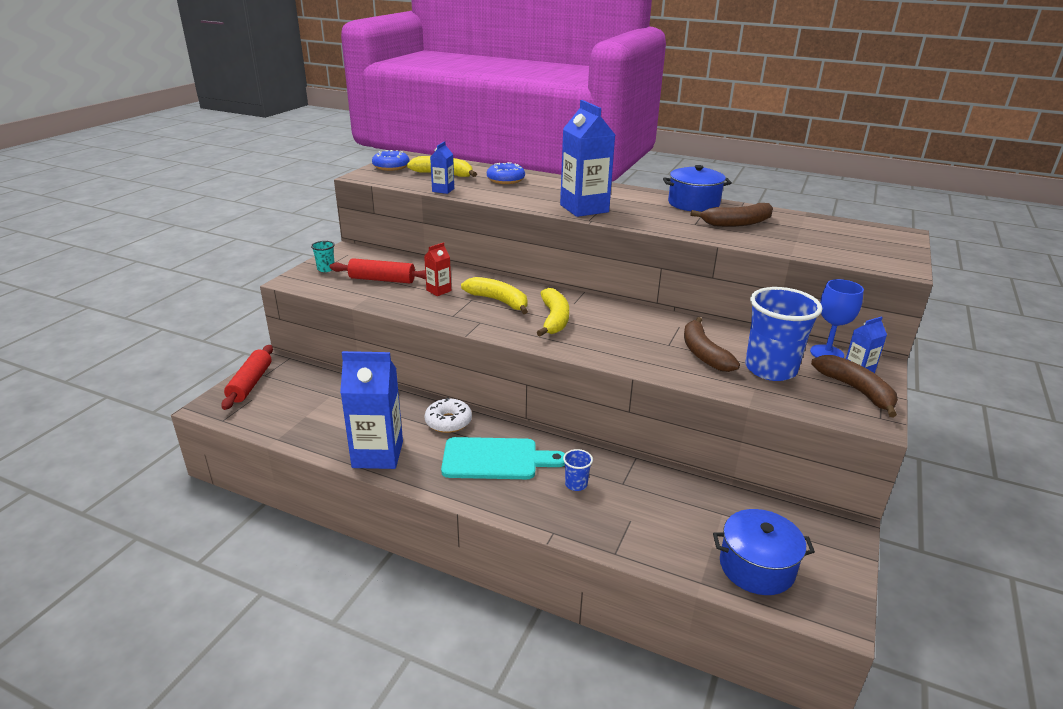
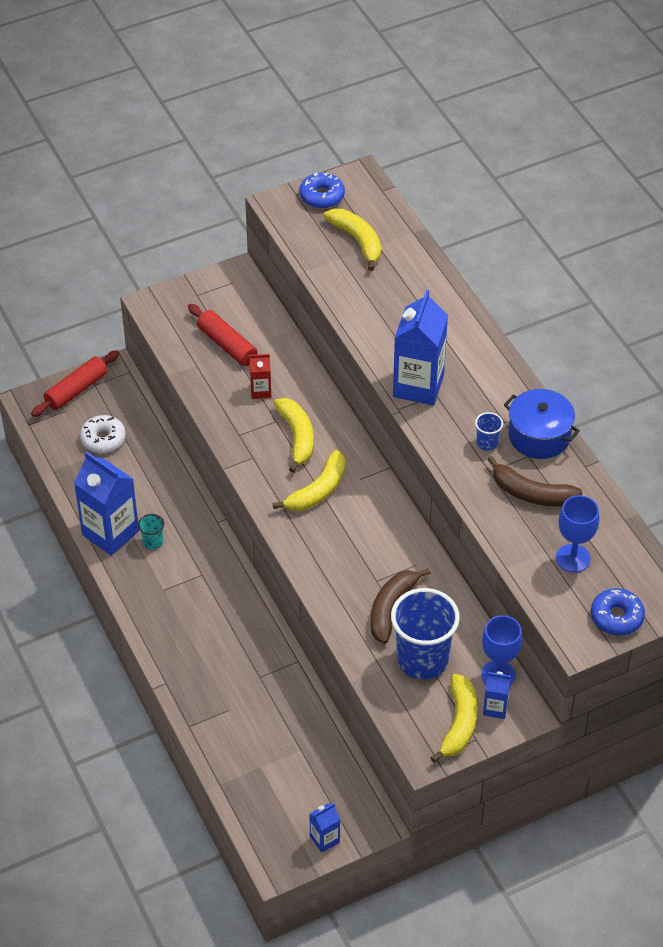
camera: 40 degrees right, 20 degrees up
turquoise cup [311,241,335,272] -> turquoise cup moved to [138,514,164,550]
white donut [424,397,472,433] -> white donut moved to [80,415,126,453]
blue carton [430,141,454,194] -> blue carton moved to [310,803,340,853]
turquoise cutting board [441,437,565,479] -> none
blue donut [487,162,525,184] -> blue donut moved to [591,588,645,635]
blue cup [563,449,593,491] -> blue cup moved to [475,412,503,451]
blue pot [713,509,815,595] -> none
brown banana [811,355,898,417] -> yellow banana [431,674,478,763]
none -> blue goblet [556,495,599,572]

